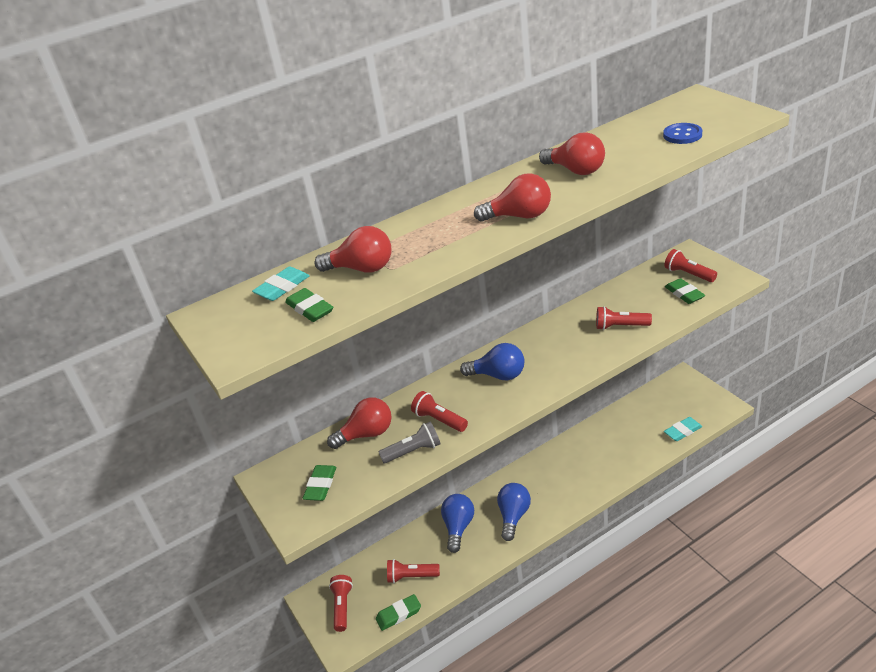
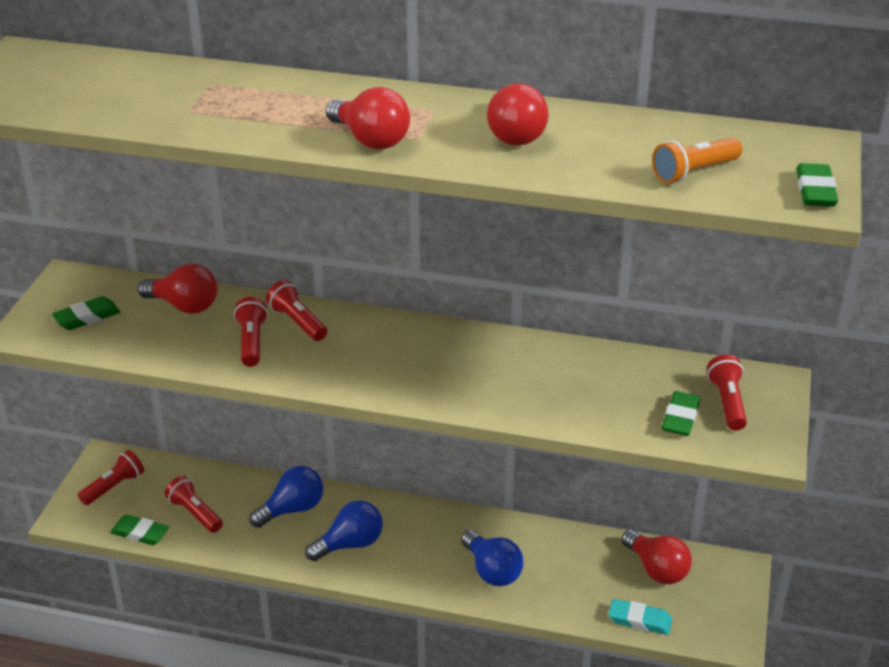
camera: 40 degrees right, 0 degrees up
turquoise eraser [252,267,310,301] -> none
green eraser [285,288,333,322] -> green eraser moved to [796,163,838,207]
red light bulb [314,226,392,273] -> red light bulb moved to [621,530,692,584]
grey flashlight [379,422,441,463] -> none
blue light bulb [460,343,525,380] -> blue light bulb moved to [461,530,523,586]
red flashlight [596,306,652,330] -> red flashlight moved to [266,280,327,341]
blue button [663,123,702,144] -> orange flashlight [652,138,742,183]

